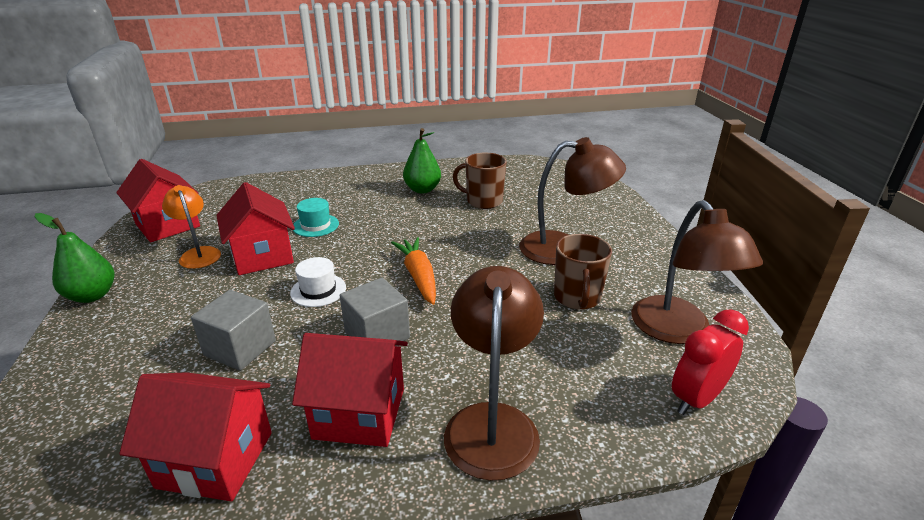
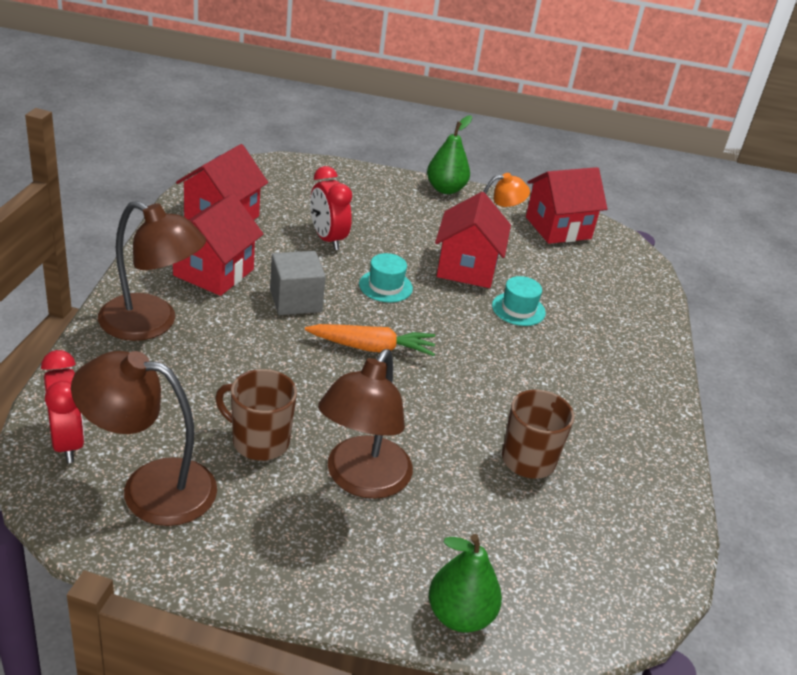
camera: 105 degrees right, 5 degrees up
grey cube [191,290,276,371] -> red clock [310,166,352,250]
red house [216,182,295,275] -> red house turned 75 degrees counterclockwise [435,192,511,288]
white hat [290,257,346,307] -> turquoise hat [359,253,413,303]
green pear [403,128,441,193] -> green pear moved to [429,534,502,633]

